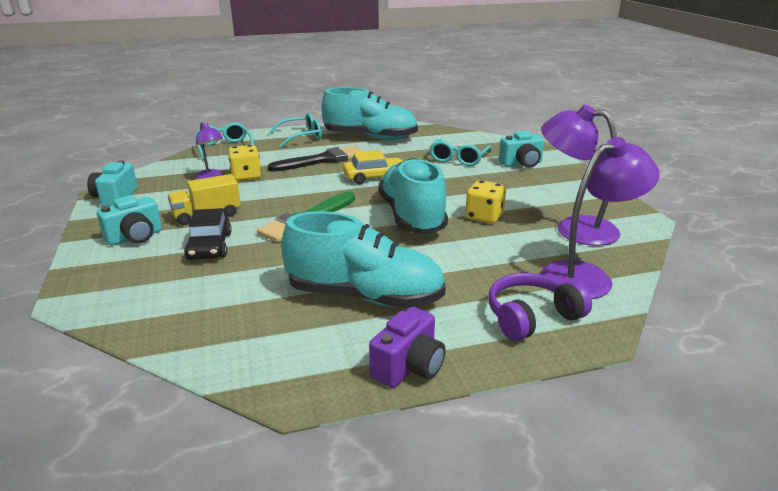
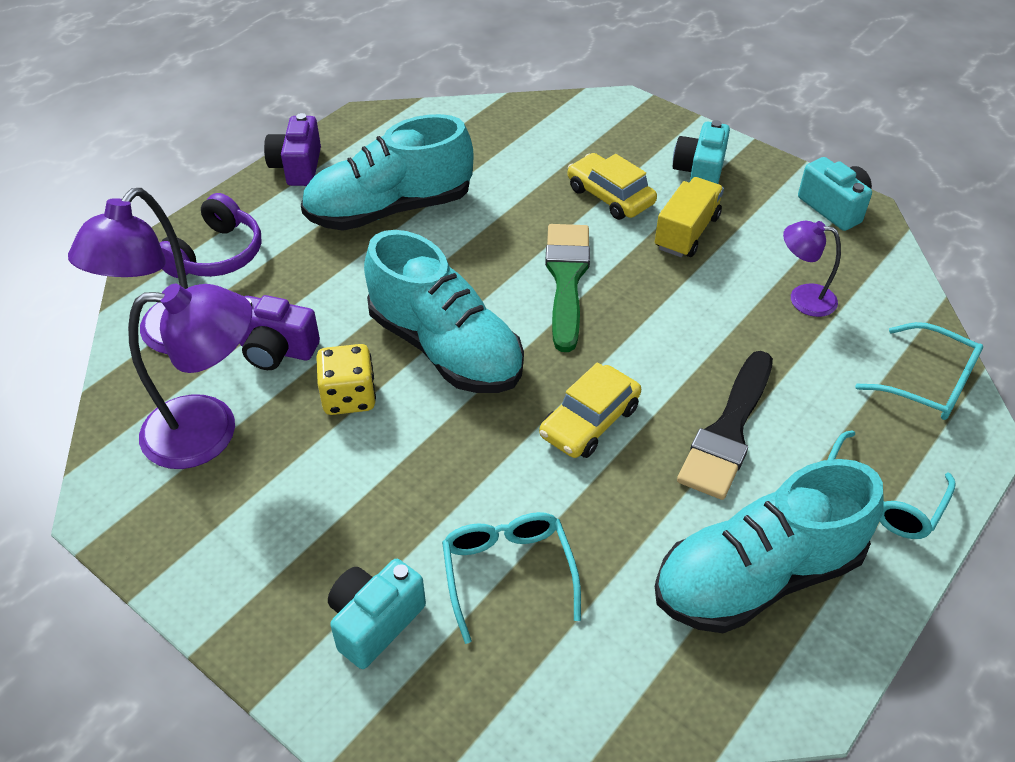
camera: 145 degrees right, 20 degrees up
black car [184,208,232,260] -> yellow car [568,153,657,220]
yellow dice [228,145,261,181] -> none
none -> purple camera [240,295,320,370]

